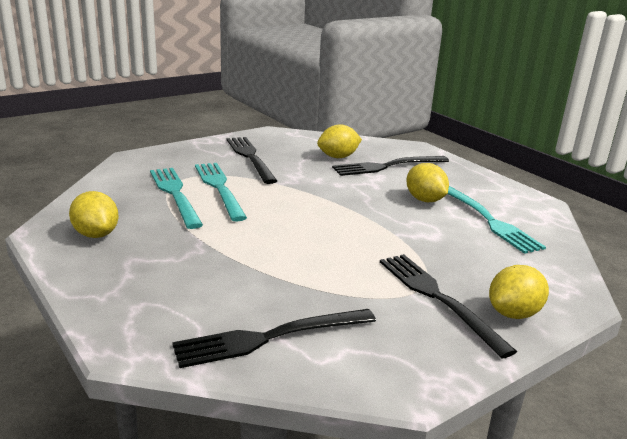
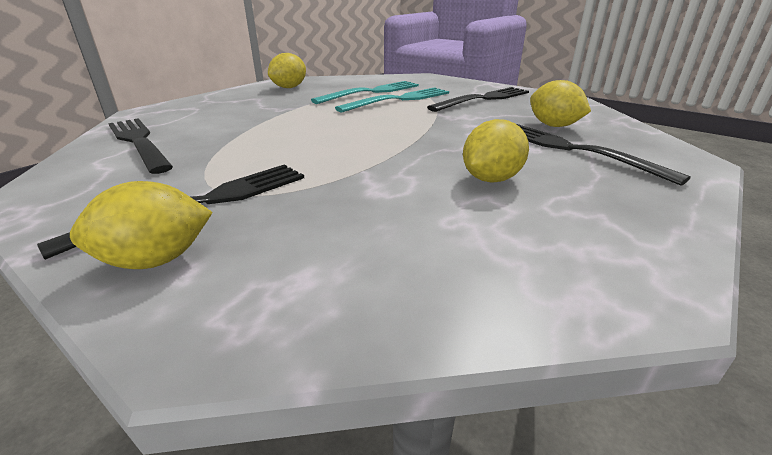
camera: 75 degrees right, 5 degrees up
turquoise fork [447,186,546,254] -> none
yellow lemon [489,265,549,319] -> yellow lemon turned 60 degrees counterclockwise [70,181,213,269]

